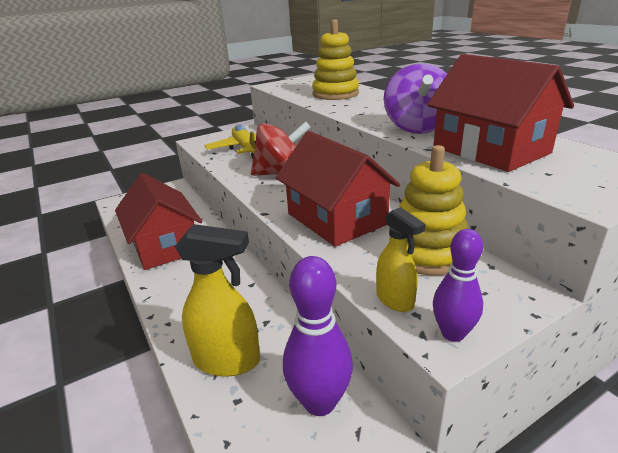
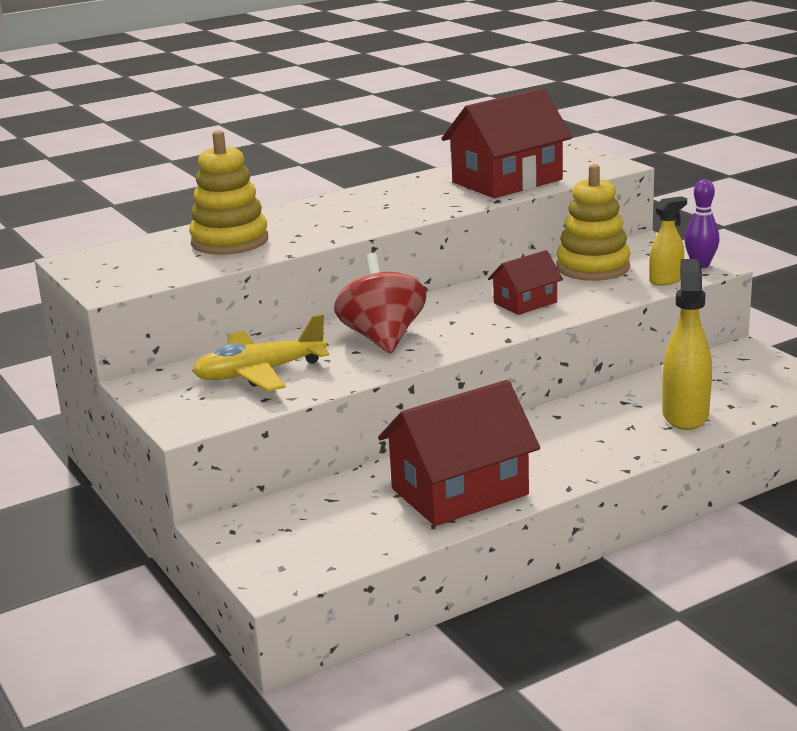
camera: 90 degrees left, 5 degrees down
red house [275,131,400,247] -> red house [488,250,563,315], size x0.53
purple bowling pin [283,256,353,416] -> none
purple spinning top [384,63,447,134] -> none

